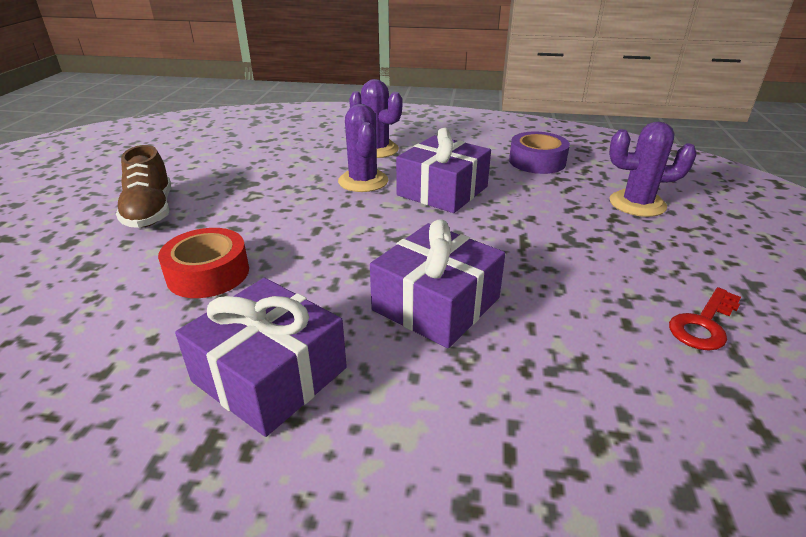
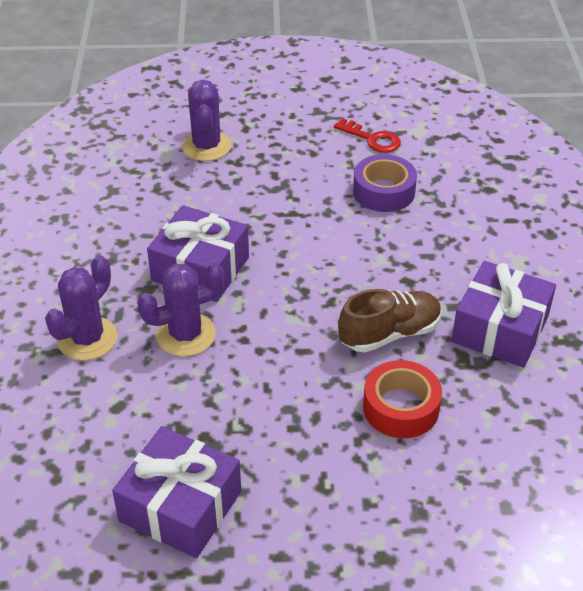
camera: 100 degrees left, 10 degrees up
brown shoe [116,145,171,228] -> brown shoe moved to [338,289,442,353]
purple gift [370,219,505,348] -> purple gift moved to [112,426,241,558]
purple tape [509,131,570,174] -> purple tape moved to [353,154,417,212]

